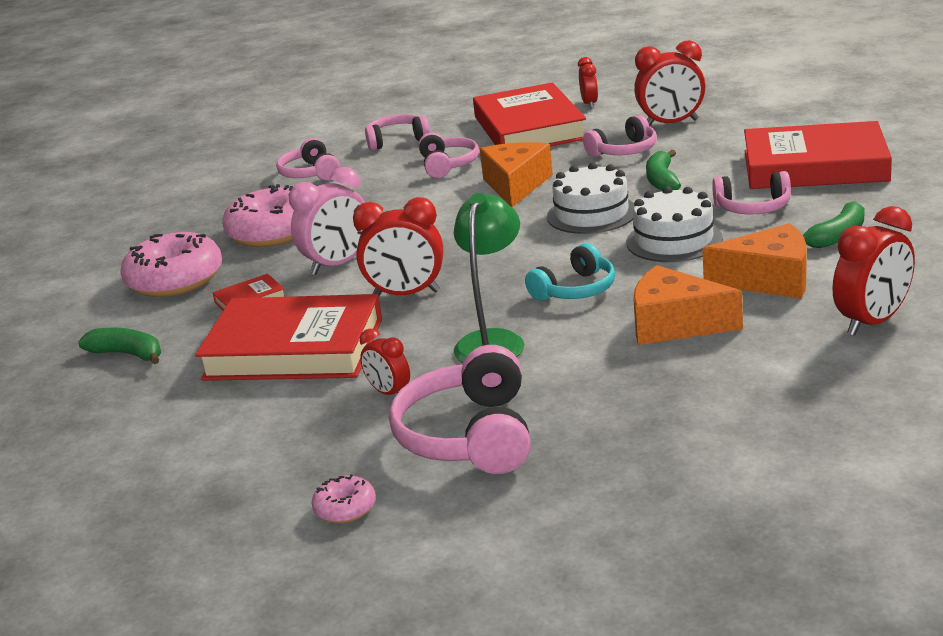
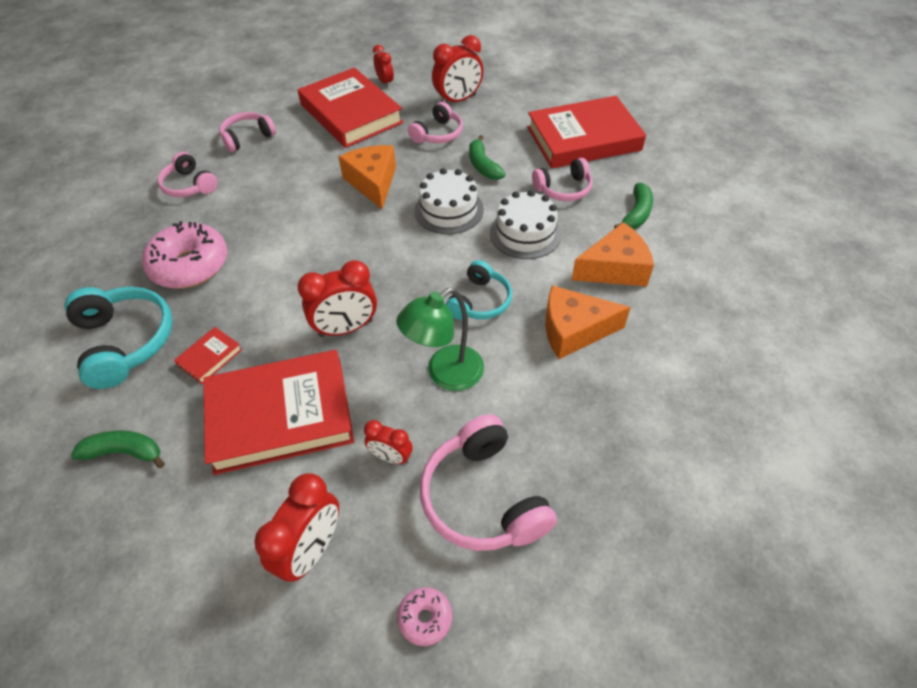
camera: 25 degrees left, 25 degrees up
pink donut [121,232,222,297] -> turquoise headphones [64,287,173,389]
pink clock [289,167,365,275] -> none
pink headphones [419,132,479,178] -> none
green lamp [454,193,524,363] -> green lamp turned 120 degrees counterclockwise [396,288,484,391]
red clock [832,206,915,336] -> red clock moved to [254,473,339,582]

